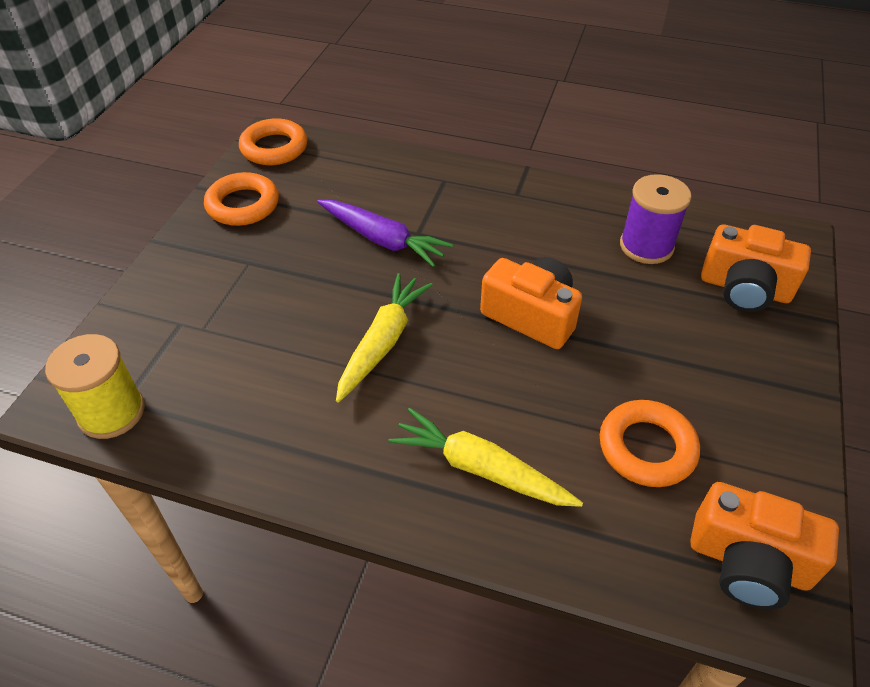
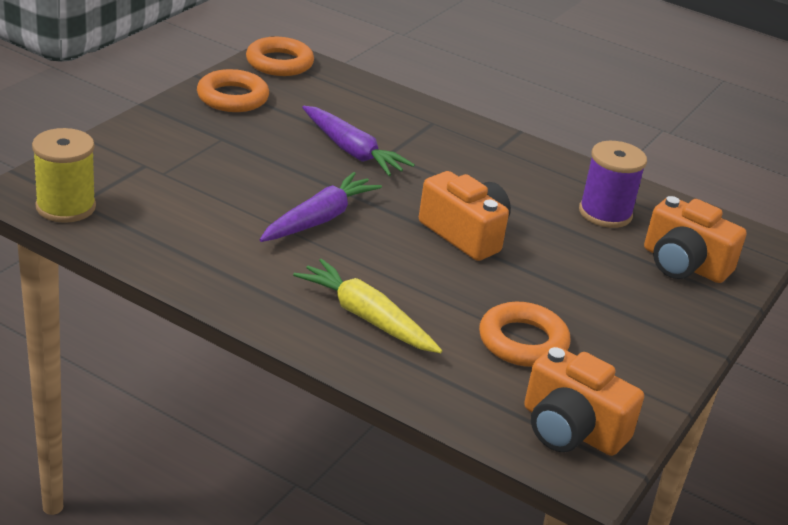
camera: 10 degrees right, 15 degrees down
yellow carrot [336,273,433,403] -> purple carrot [260,172,382,242]

